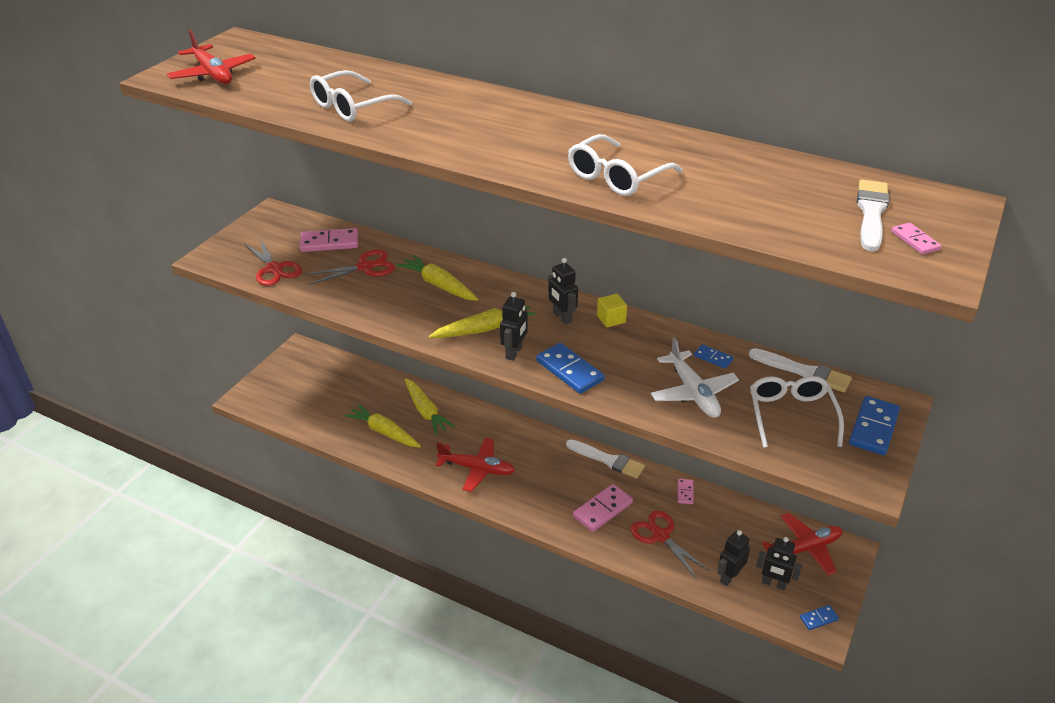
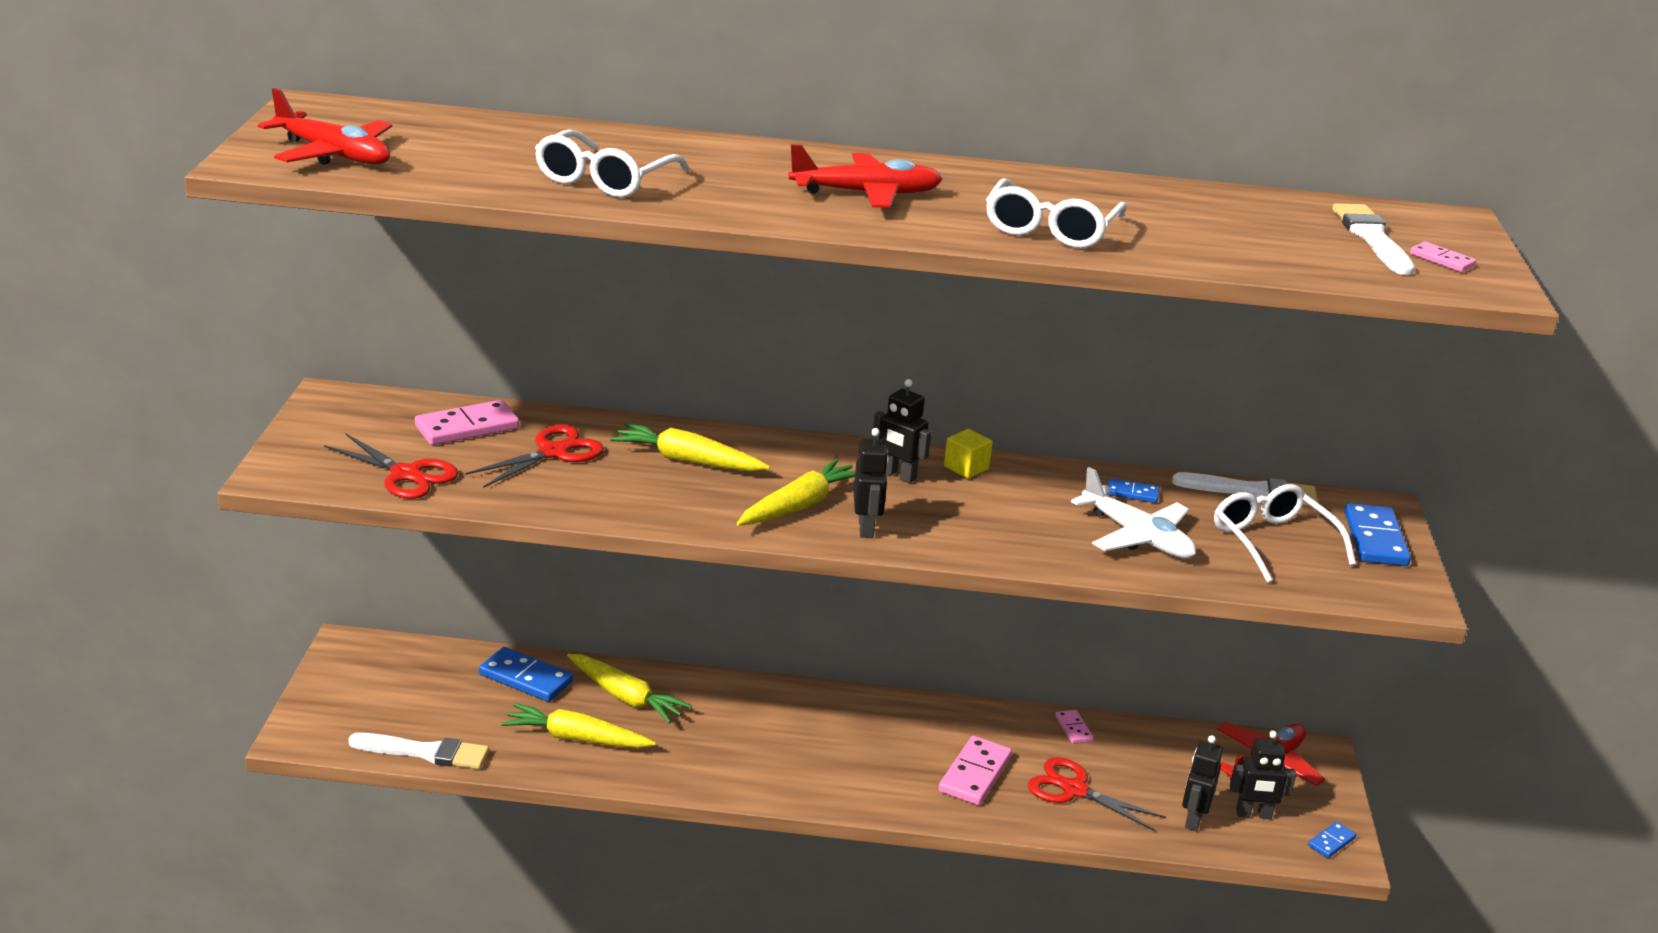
camera: 25 degrees left, 10 degrees down
red plane [435,438,515,492] -> red plane moved to [788,144,943,208]
blue domino [536,343,604,394] -> blue domino moved to [479,647,573,702]
white brush [566,439,645,479] -> white brush moved to [348,733,489,769]

